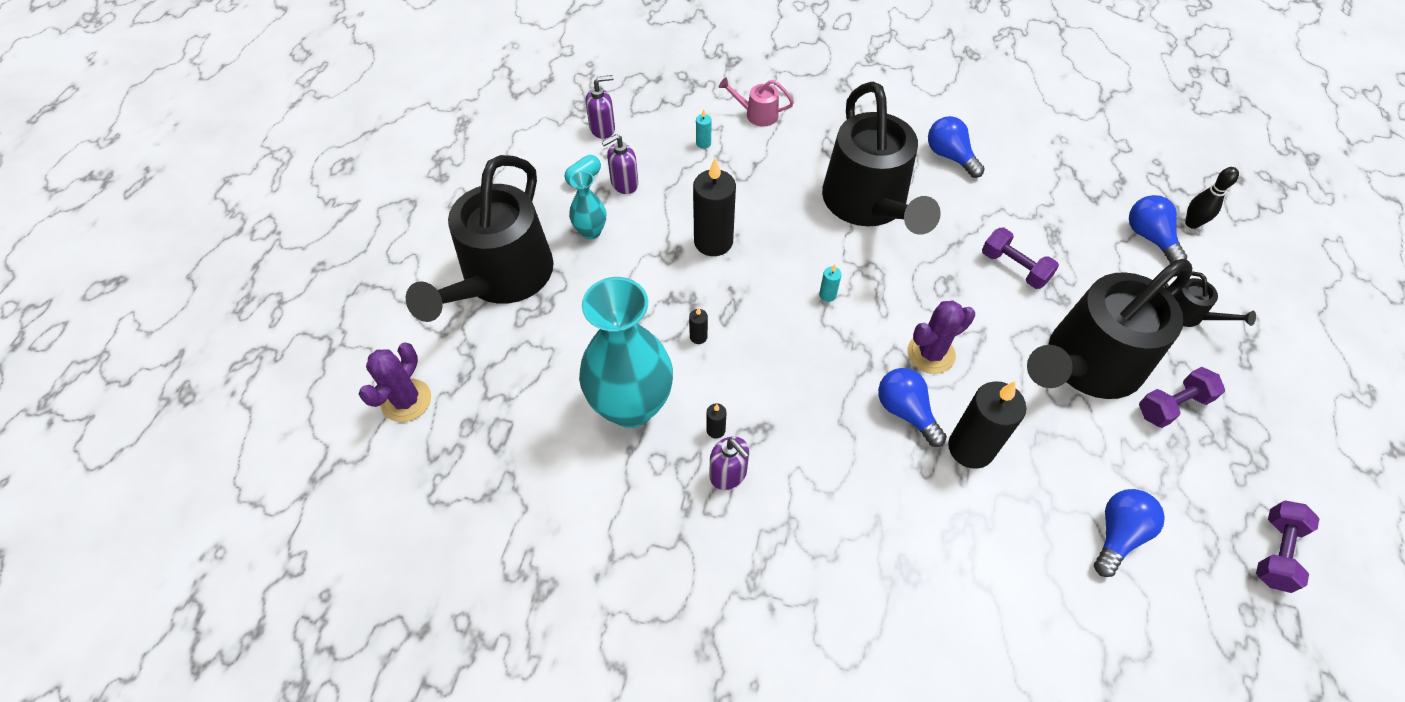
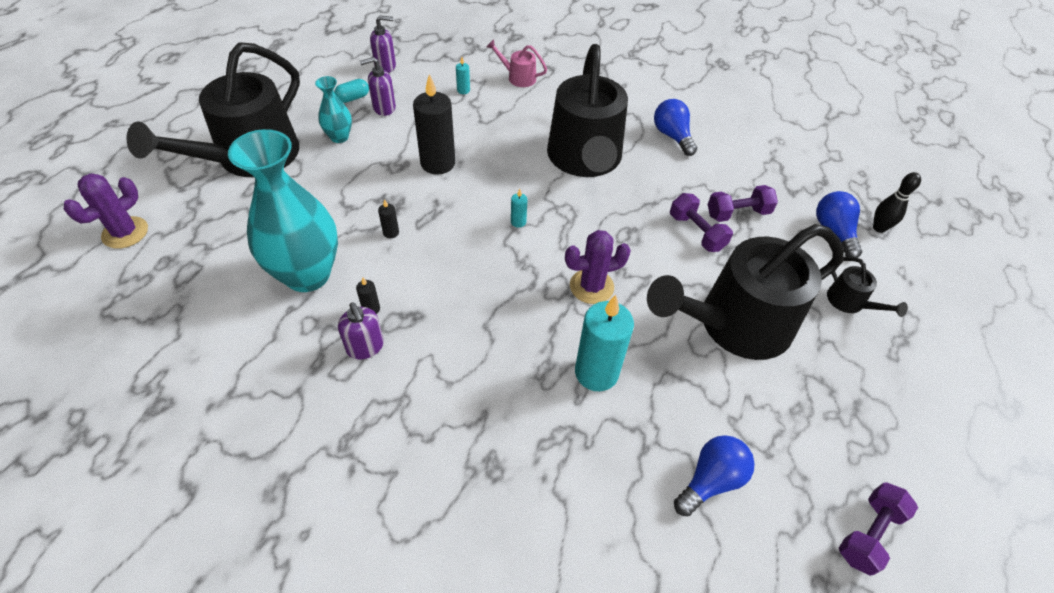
camera: 10 degrees right, 5 degrees down
blue light bulb [878,368,947,447] -> none
black candle [948,381,1026,469] -> turquoise candle [575,295,634,391]
purple dumbbell [1139,367,1225,428] -> purple dumbbell moved to [707,185,778,222]

